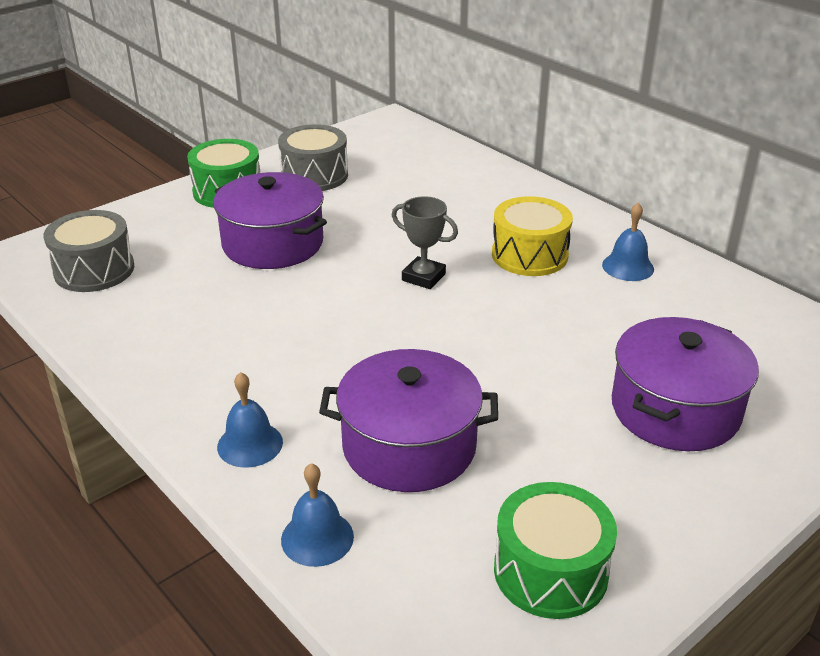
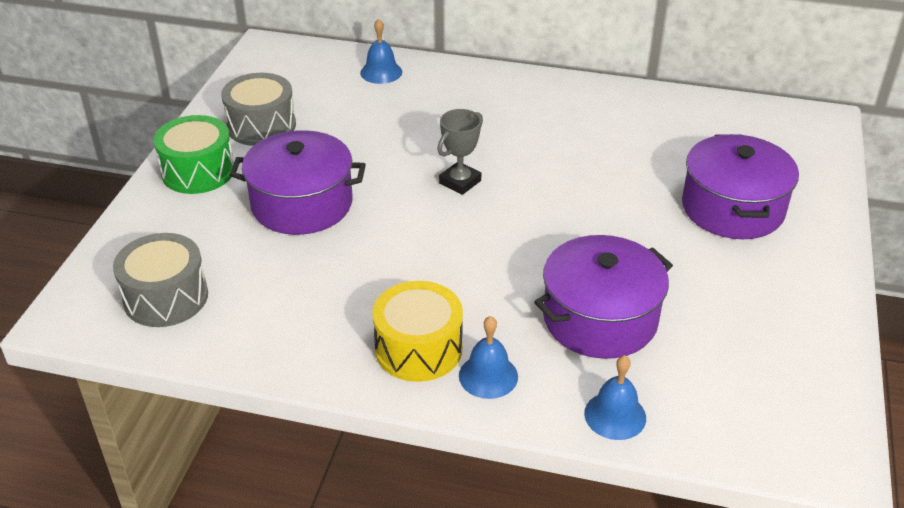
camera: 35 degrees left, 5 degrees up
grey trophy [392,196,458,289] -> grey trophy turned 45 degrees counterclockwise [437,109,483,195]
yellow drum [492,196,573,276] -> yellow drum moved to [372,281,463,382]
green drum [494,482,617,619] -> none
blue bell [602,203,654,281] -> blue bell moved to [360,19,402,84]

